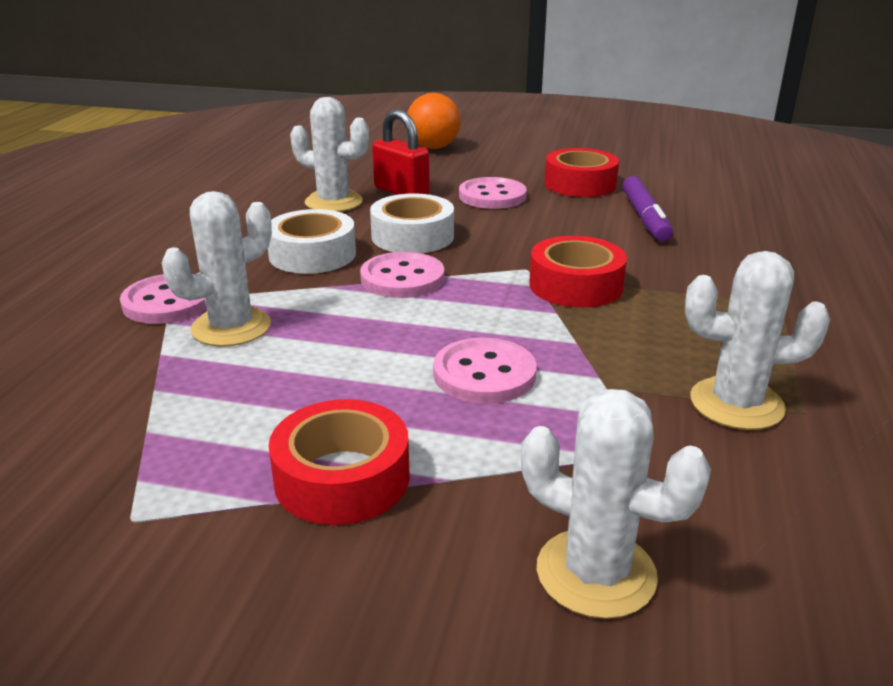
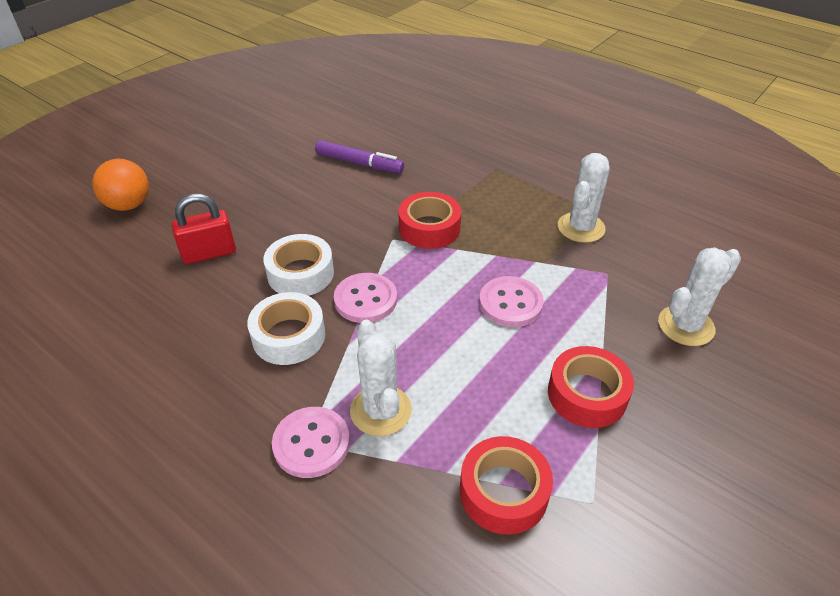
camera: 65 degrees left, 15 degrees up
white cactus [290,97,369,212] -> none
pink button [459,177,527,209] -> none
red tape [545,148,619,197] -> red tape moved to [460,436,553,535]

